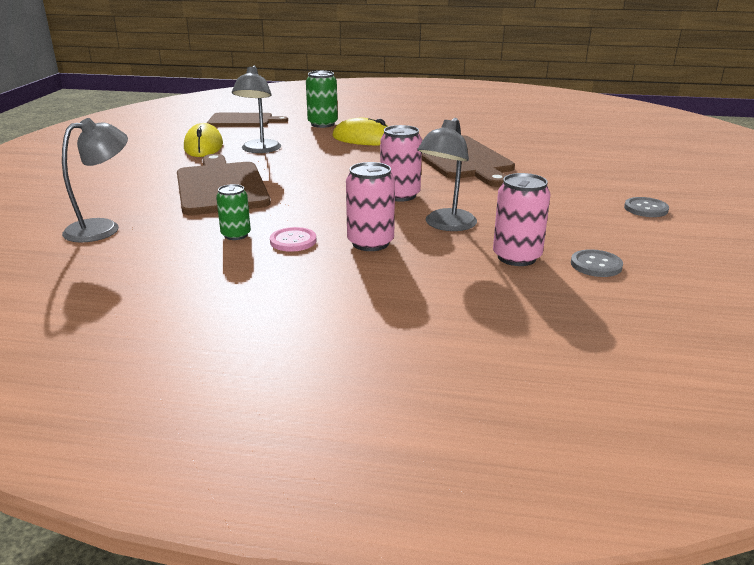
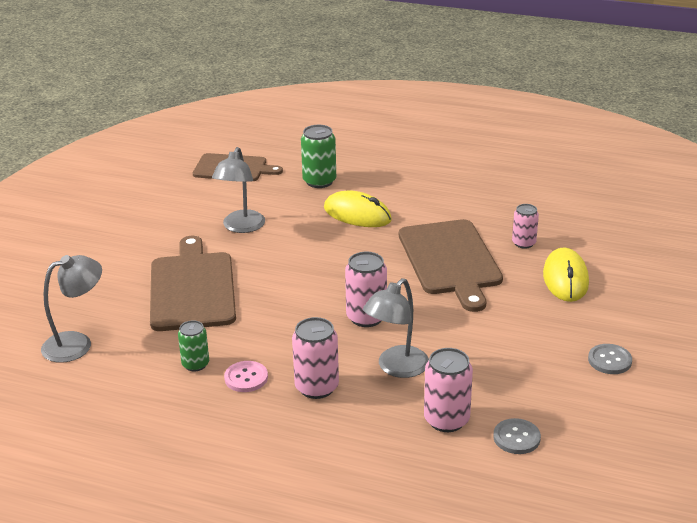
camera: 10 degrees right, 5 degrees up
yellow mouse [184,123,223,157] -> yellow mouse moved to [543,247,589,302]
none -> pink can [512,204,539,249]

